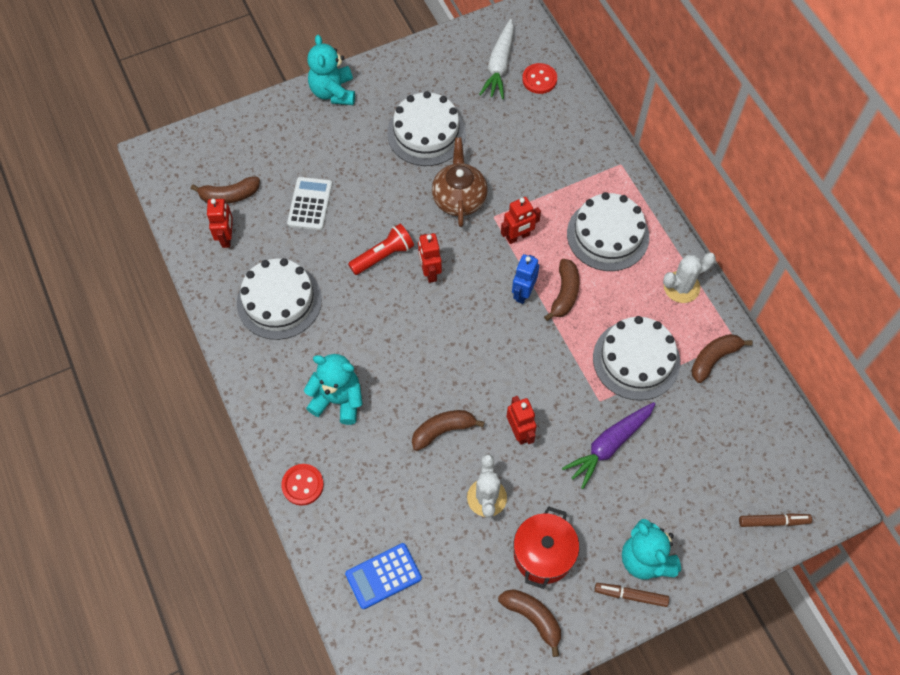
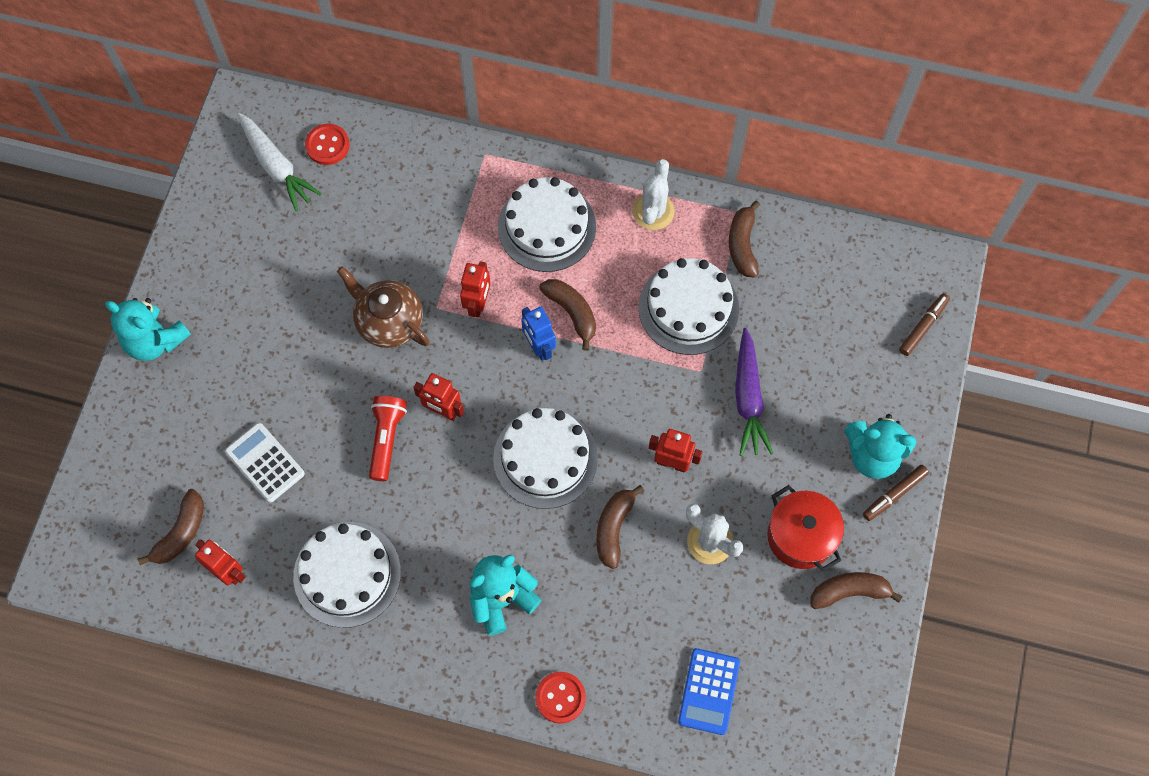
camera: 50 degrees left, 5 degrees up
white cake [387,91,466,166] -> white cake moved to [493,408,598,509]

